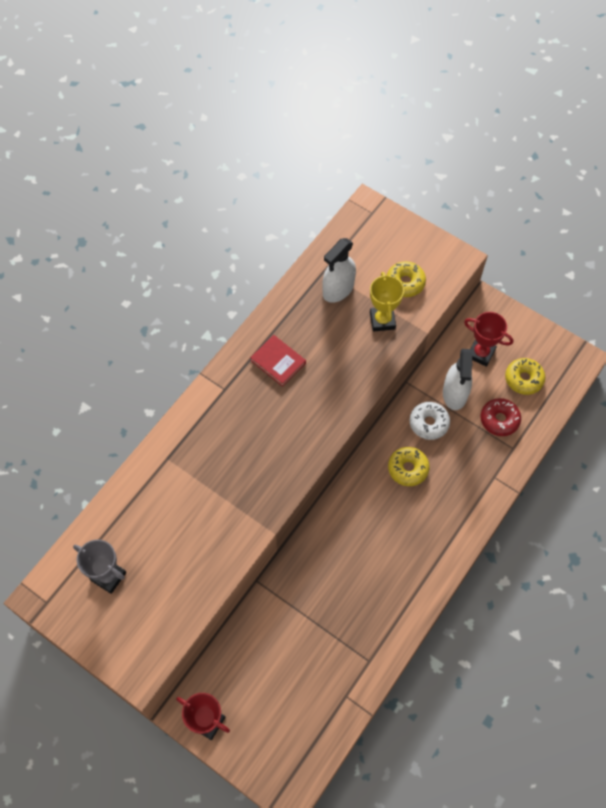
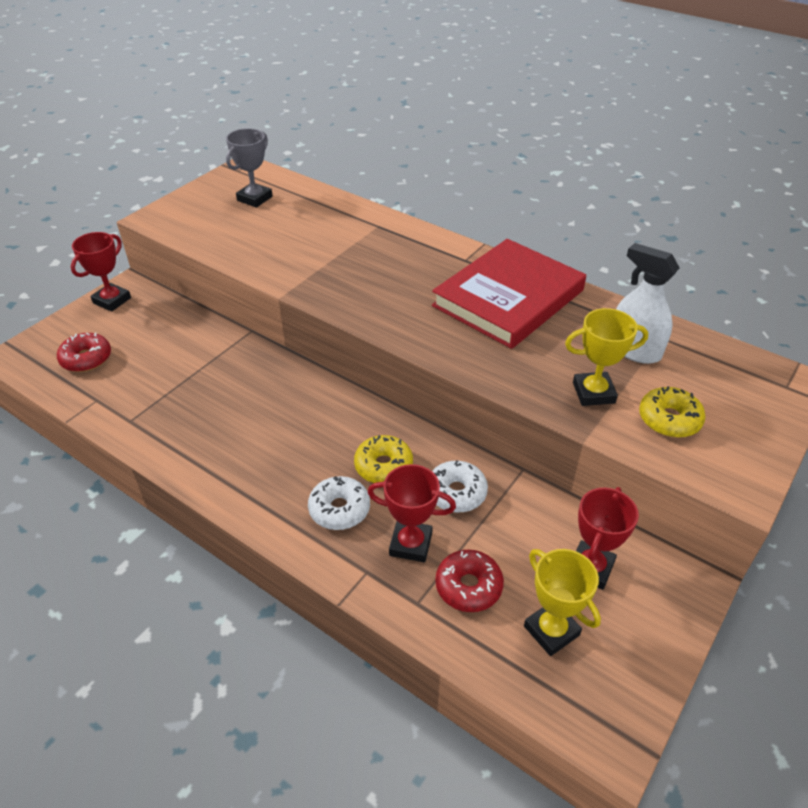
camera: 90 degrees right, 20 degrees down
red book [250,335,306,387] -> red book [432,239,586,349], size x2.19
white spray bottle [443,349,473,410] -> none
yellow donut [505,358,545,395] -> yellow trophy [524,549,601,656]
none -> red donut [57,333,111,372]
none -> white donut [308,476,370,530]
none -> red trophy [368,464,456,562]

